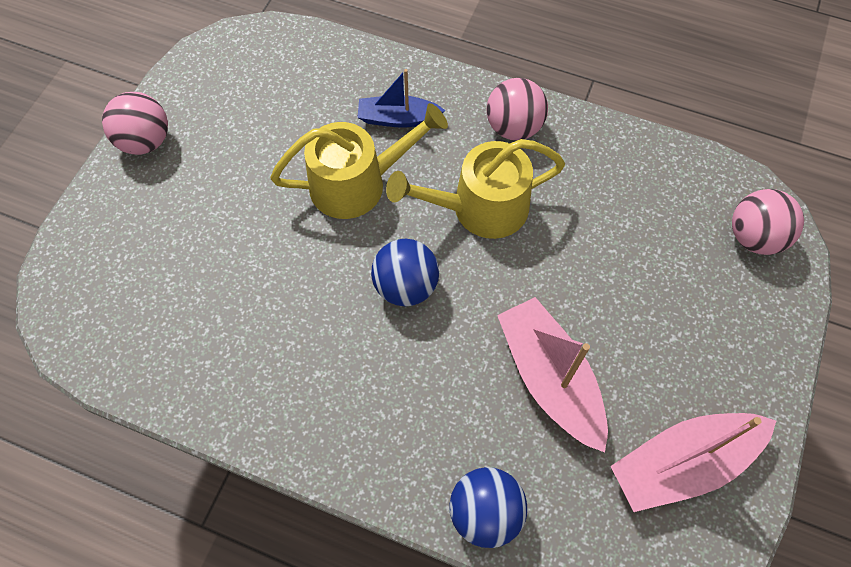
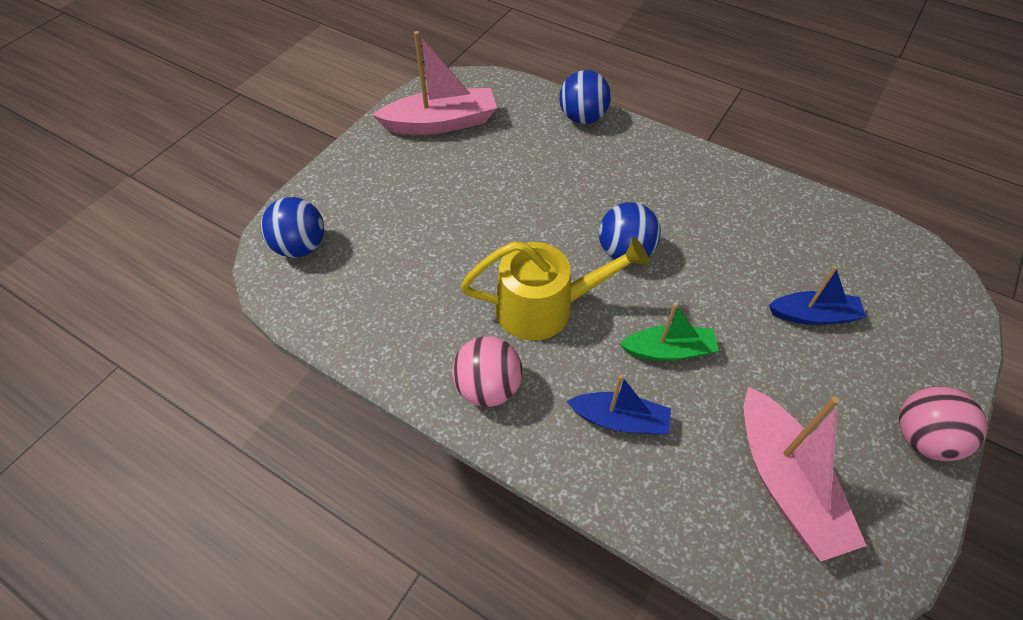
camera: 170 degrees left, 10 degrees down
yellow watering can [270,103,448,219] -> green boat [620,304,719,361]
pink boat [497,297,608,453] -> pink boat moved to [744,387,867,561]
pink ball [732,189,804,255] -> blue ball [261,197,324,258]
none -> blue boat [769,266,866,325]

